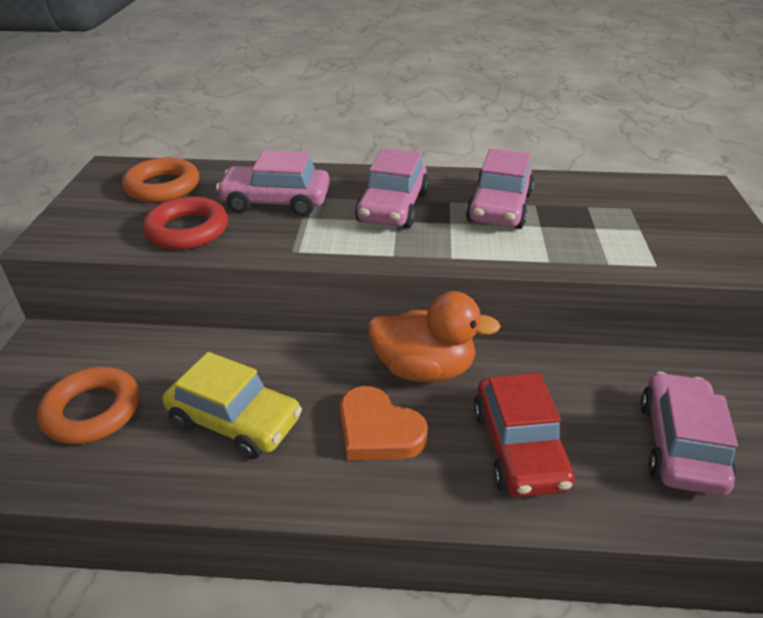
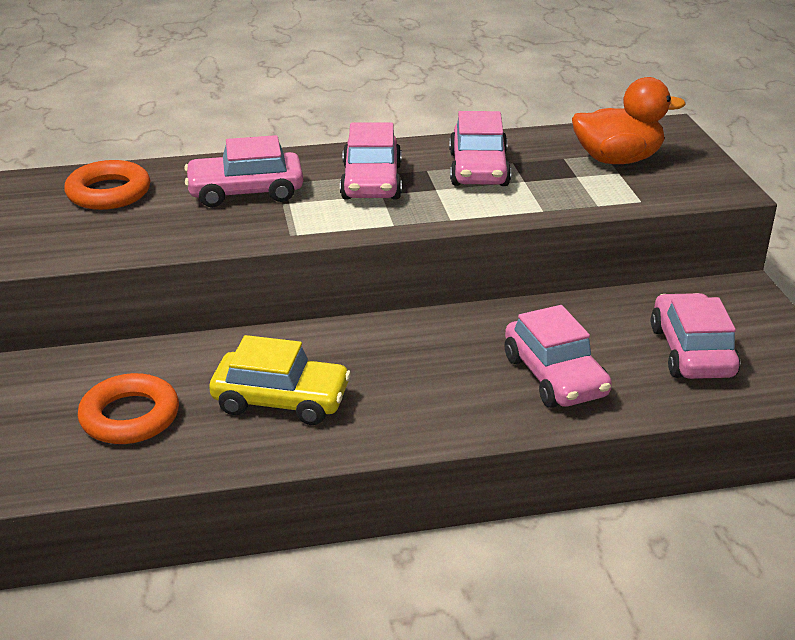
camera: 15 degrees left, 5 degrees down
red ring [143,197,228,250] -> none
orange heart [340,386,428,460] -> none
orange duck [368,291,501,382] -> orange duck moved to [572,77,686,164]
red car [473,373,574,497] -> pink car [505,305,612,408]

